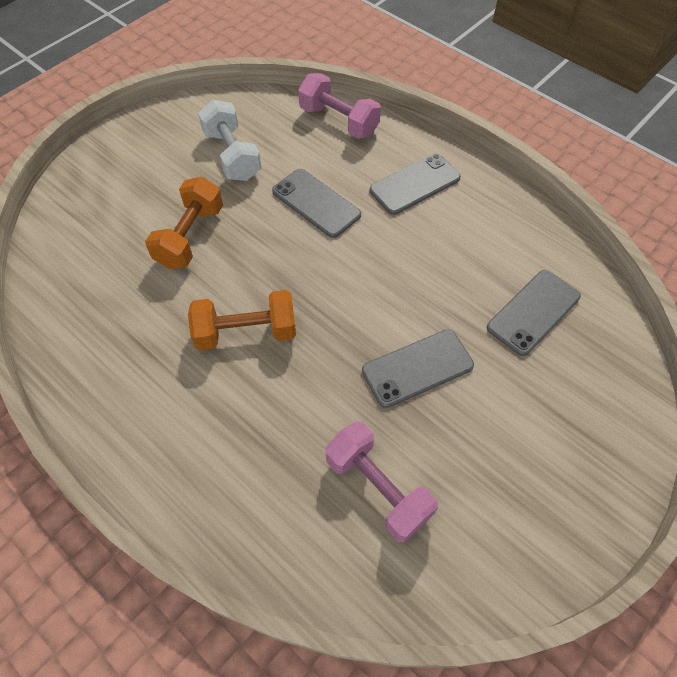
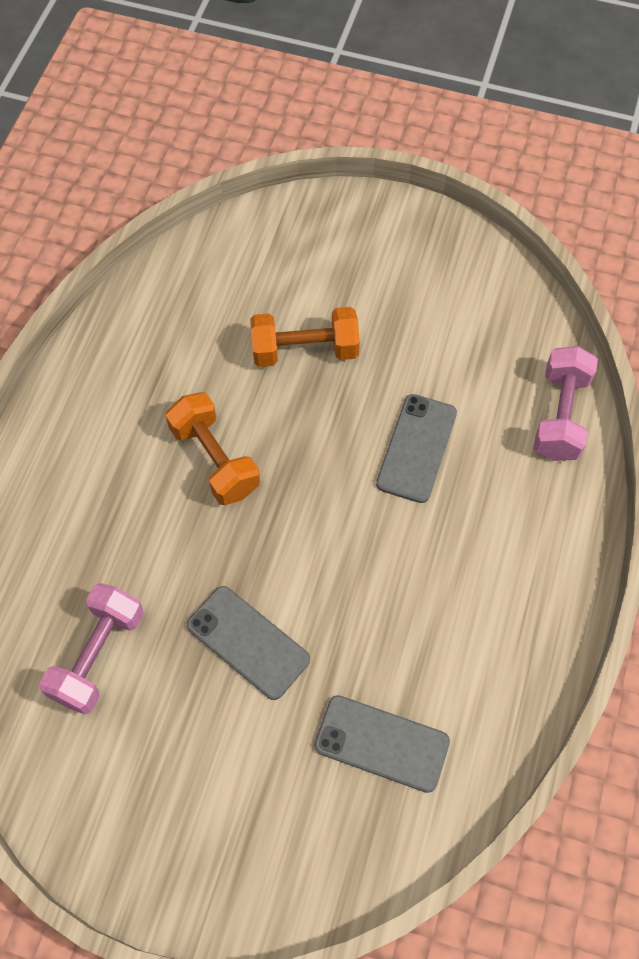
camera: 65 degrees right, 5 degrees up
white dumbbell [198,100,261,181] -> none
grey phone [370,154,461,215] -> none

